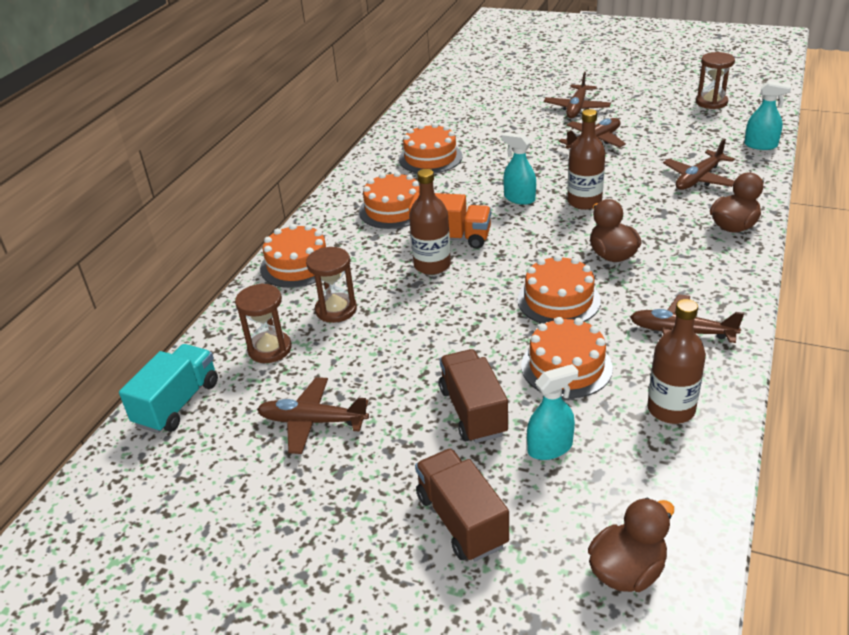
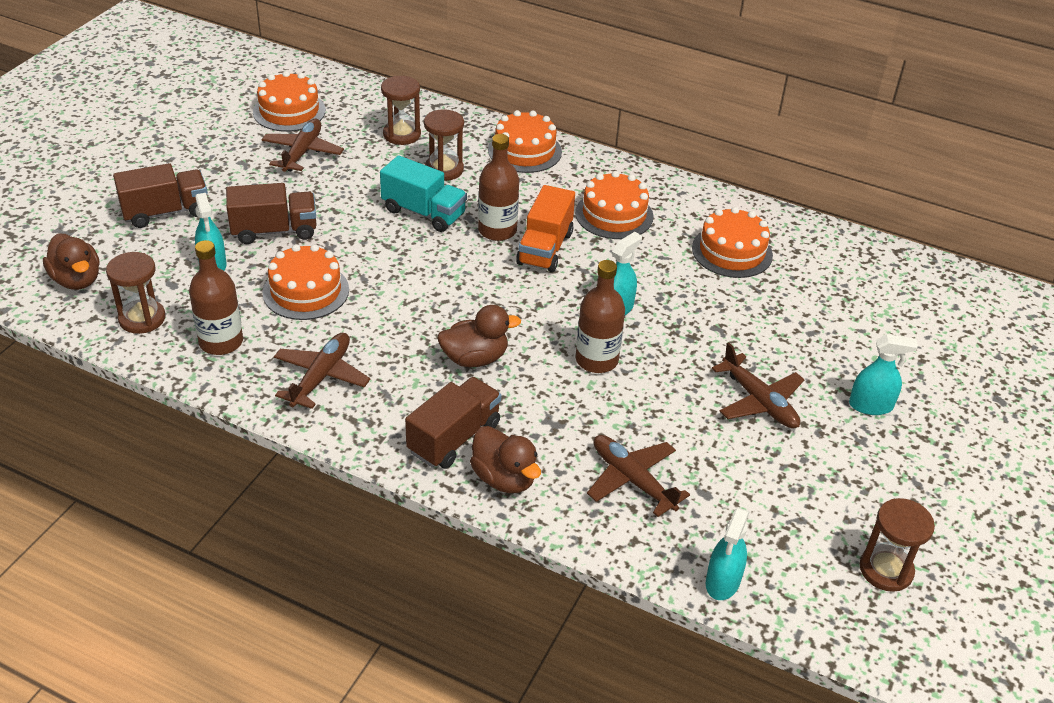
camera: 90 degrees right, 5 degrees up
turquoise truck [119,344,218,433] -> turquoise truck moved to [380,155,467,232]
orange cake [518,255,601,324] -> orange cake moved to [253,71,326,132]
brown plane [544,72,611,118] -> turquoise spray bottle [849,334,918,415]
none -> brown hourglass [106,252,165,334]
none -> brown truck [405,377,501,469]

